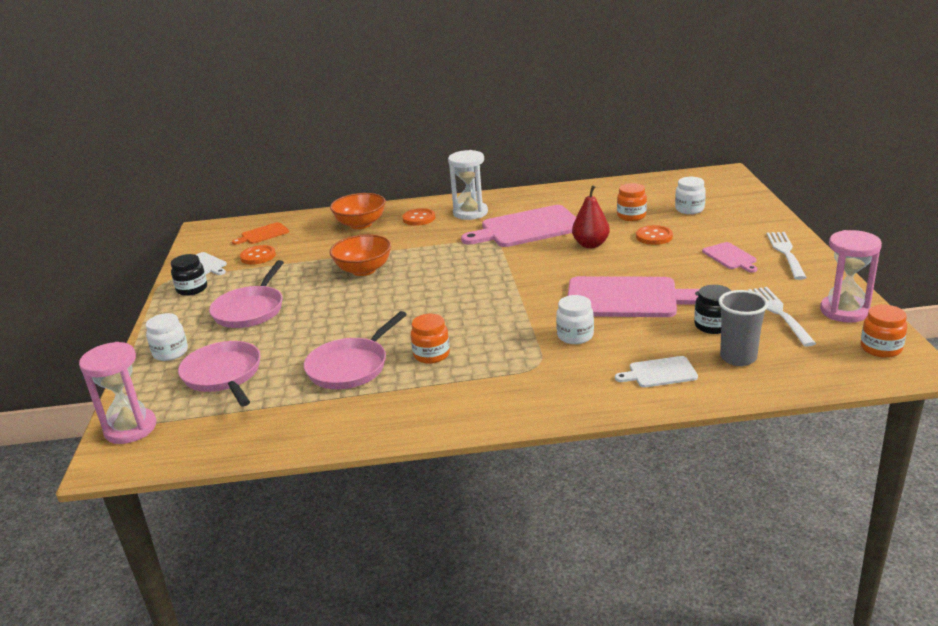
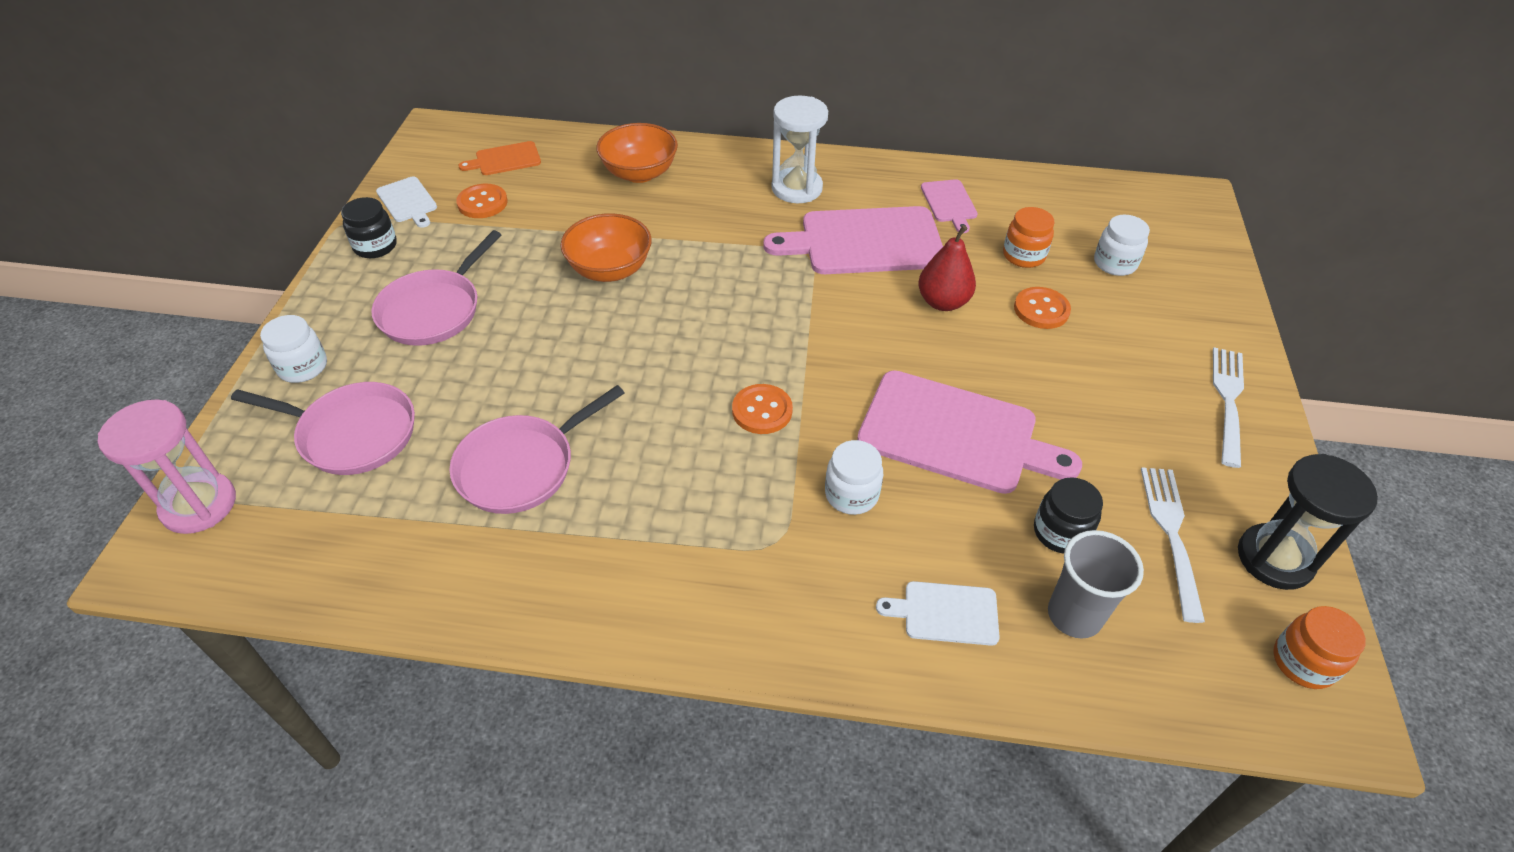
camera: 10 degrees right, 20 degrees up
pink pan [178,341,261,406] -> pink pan turned 120 degrees clockwise [231,382,415,475]
orange button [402,208,435,226] -> orange button moved to [732,384,793,434]
orange jar [411,314,450,364] -> none
pink cutting board [702,242,757,273] -> pink cutting board moved to [921,179,978,233]
pink hourglass [820,230,882,323] -> black hourglass [1238,454,1378,590]

